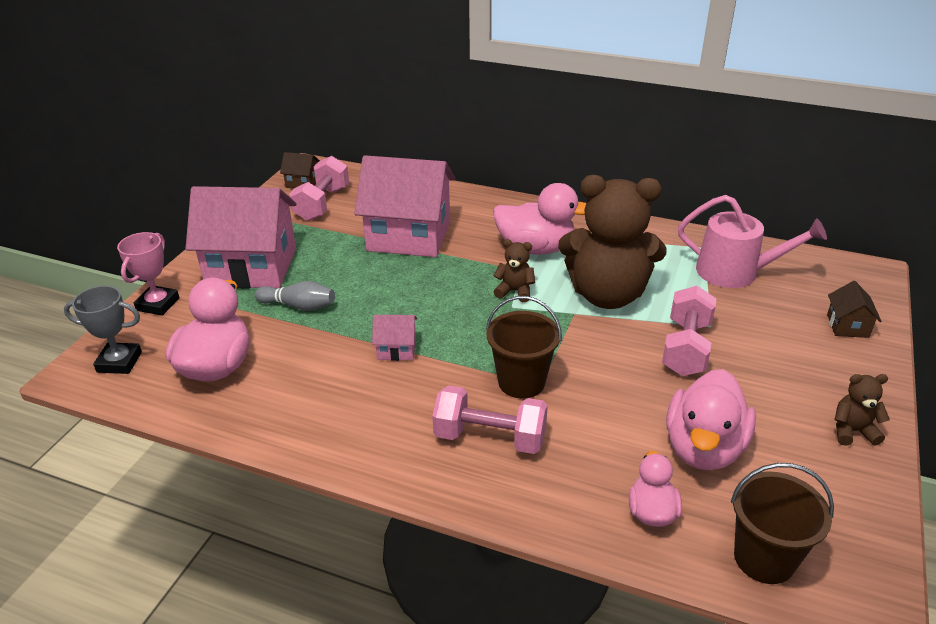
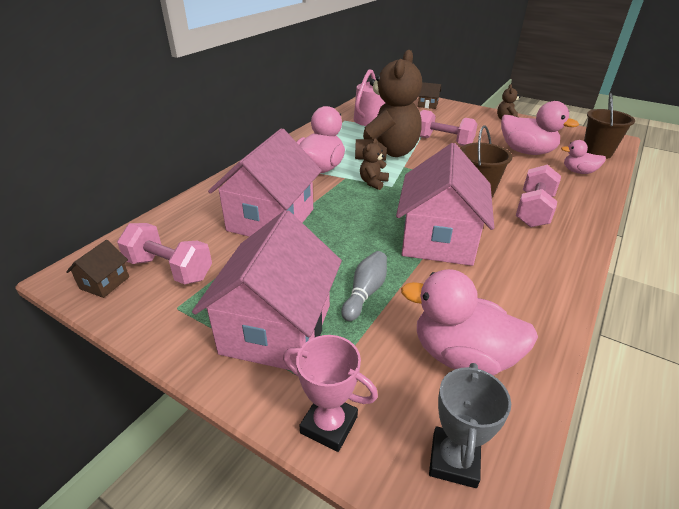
camera: 80 degrees left, 0 degrees up
pink house [372,315,417,361] -> pink house [396,143,494,266], size x2.38

